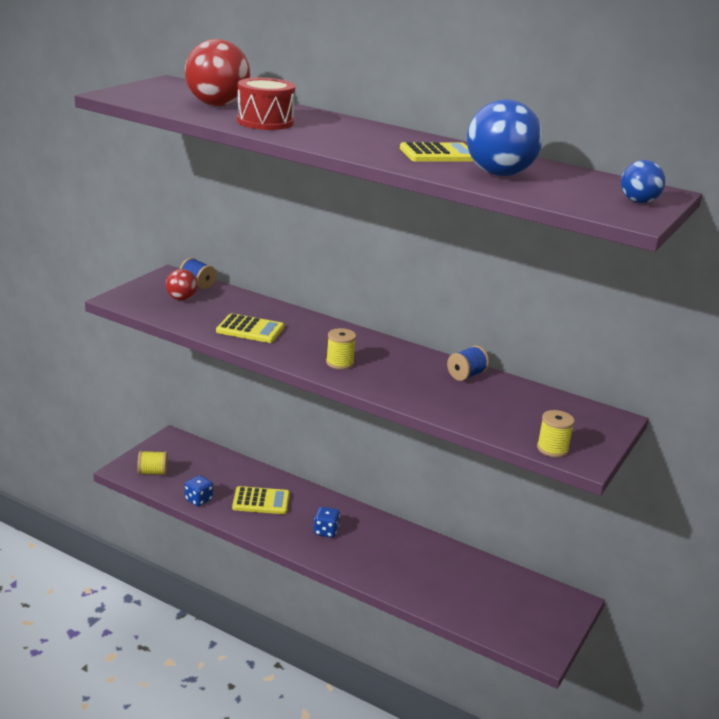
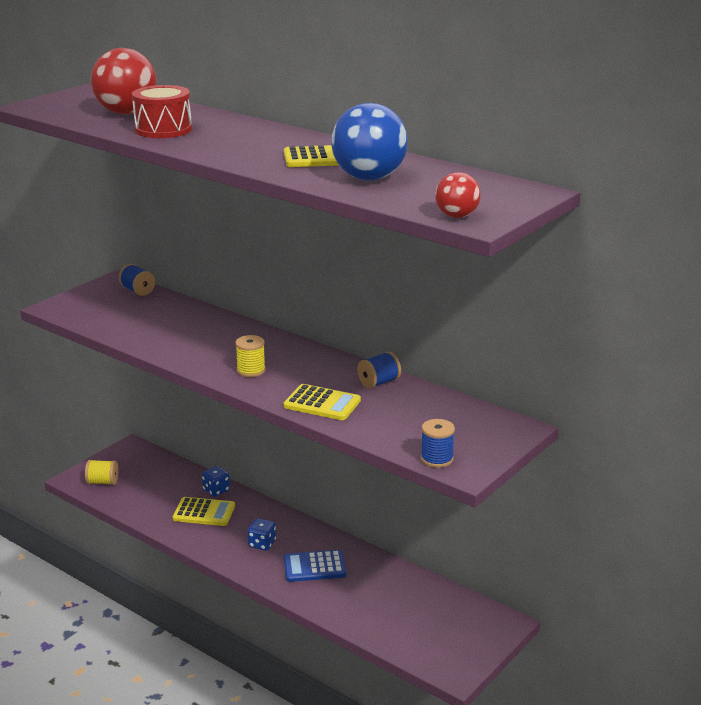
camera: 10 degrees right, 0 degrees up
red ball [166,269,198,301] -> red ball moved to [435,172,481,218]
blue dice [185,475,213,506] -> blue dice moved to [202,466,230,497]
yellow calculator [216,313,284,343] -> yellow calculator moved to [283,384,361,420]
yellow spool [537,410,575,457] -> blue spool [421,419,455,468]
blue ball [621,160,665,203] -> none
none -> blue calculator [284,550,346,582]

